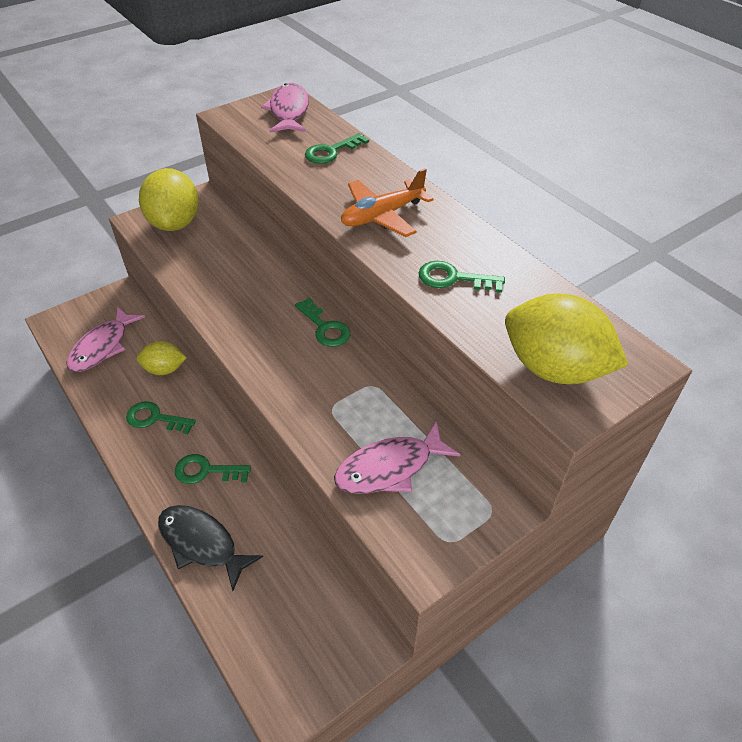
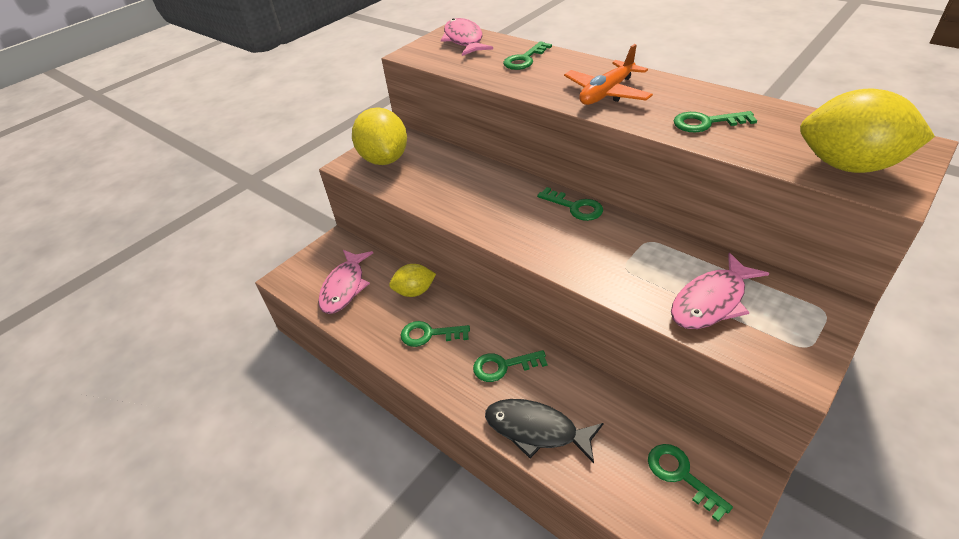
camera: 10 degrees left, 5 degrees down
none -> green key [648,444,733,521]

